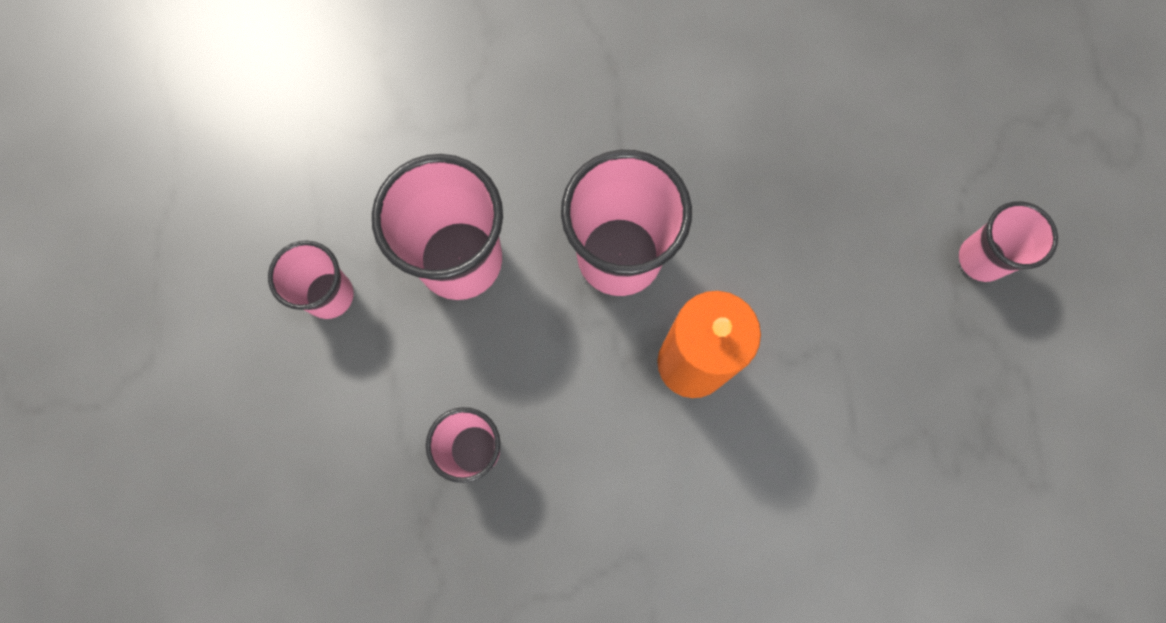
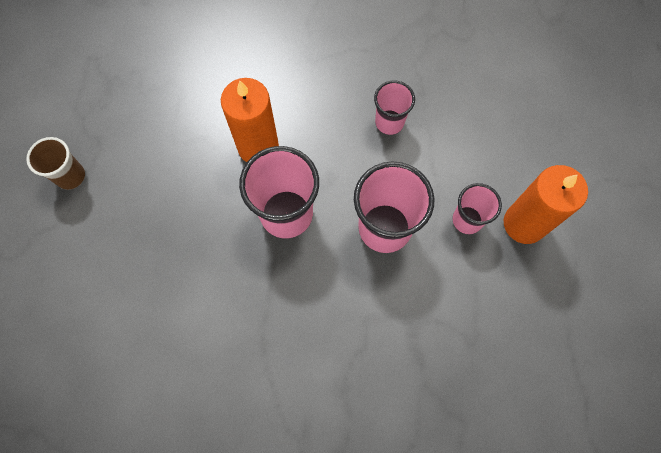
camera: 170 degrees left, 5 degrees down
pink cup [959,201,1058,282] -> brown cup [26,137,85,190]
none -> orange candle [504,165,588,244]

